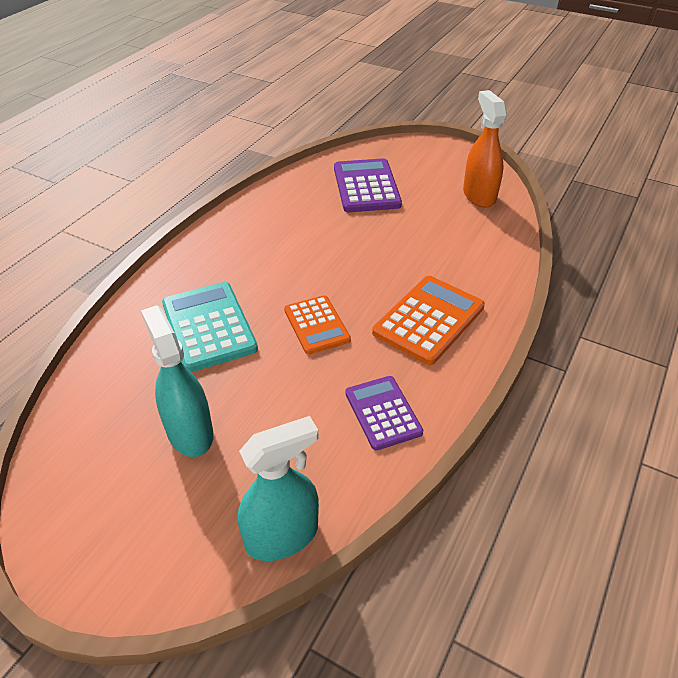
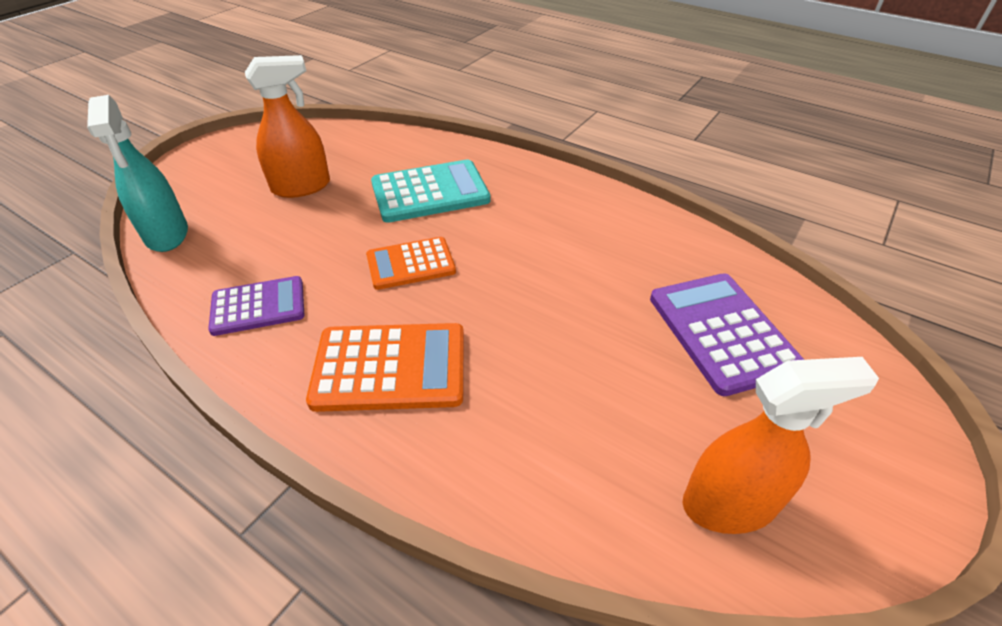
camera: 95 degrees right, 0 degrees up
turquoise spray bottle [141,305,214,457] -> orange spray bottle [245,55,330,198]
purple calculator [334,158,402,212] -> purple calculator turned 105 degrees counterclockwise [650,273,804,396]
orange calculator [372,276,485,365] -> orange calculator turned 45 degrees counterclockwise [306,323,464,412]

